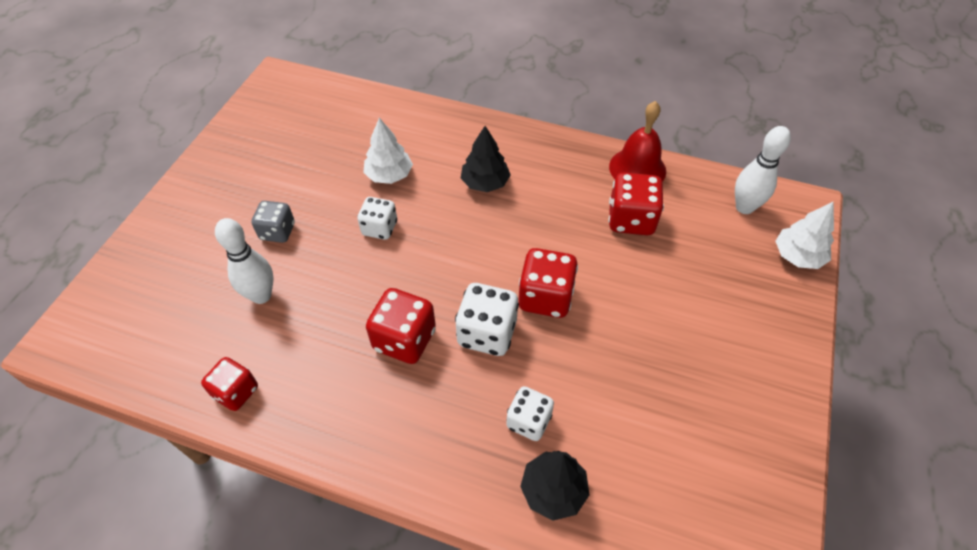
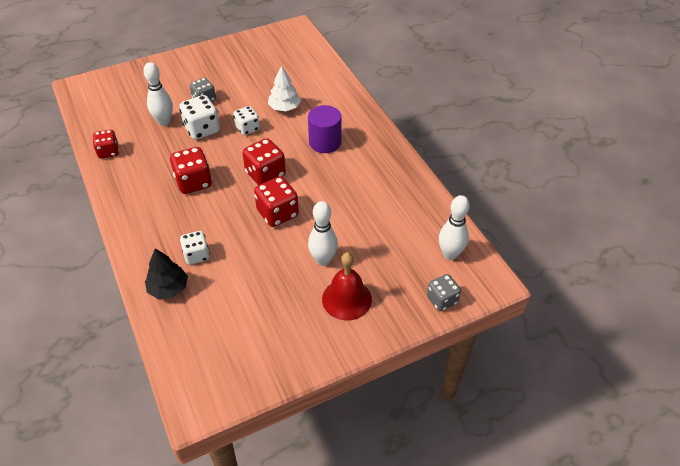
camera: 45 degrees right, 5 degrees down
white dice [455,283,519,356] -> white dice moved to [179,95,220,140]
black tree [461,126,511,192] -> purple cylinder [308,105,342,153]
red dice [608,172,664,235] -> red dice moved to [242,138,286,185]
red bell [609,101,666,182] -> red bell moved to [322,252,372,321]
white tree [776,201,834,269] -> grey dice [427,274,461,311]
none -> white bowling pin [308,201,338,266]

